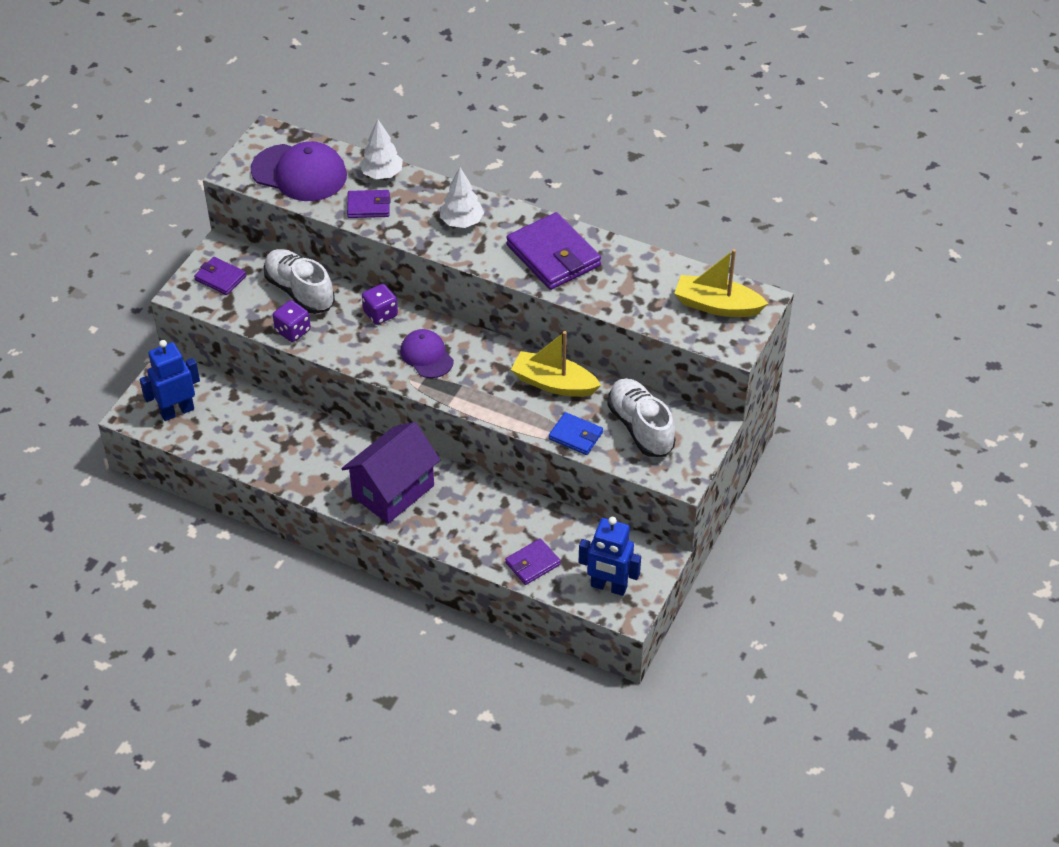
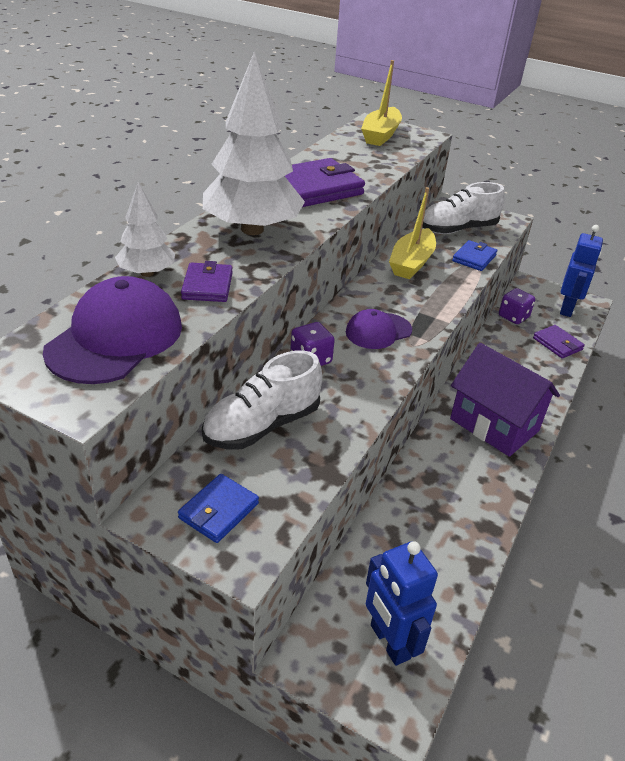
camera: 90 degrees left, 10 degrees down
purple wallet [194,257,246,295] -> blue wallet [178,474,259,543]
purple dice [273,300,311,342] -> purple dice moved to [499,288,535,324]
white tree [440,167,484,228] -> white tree [203,52,305,235], size x1.93

